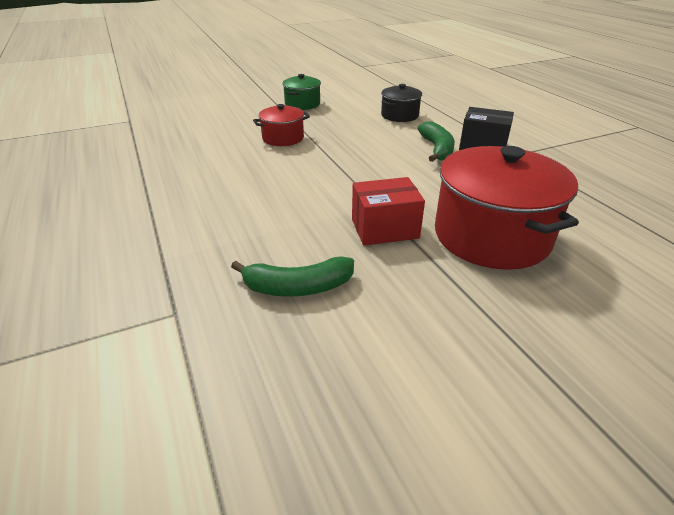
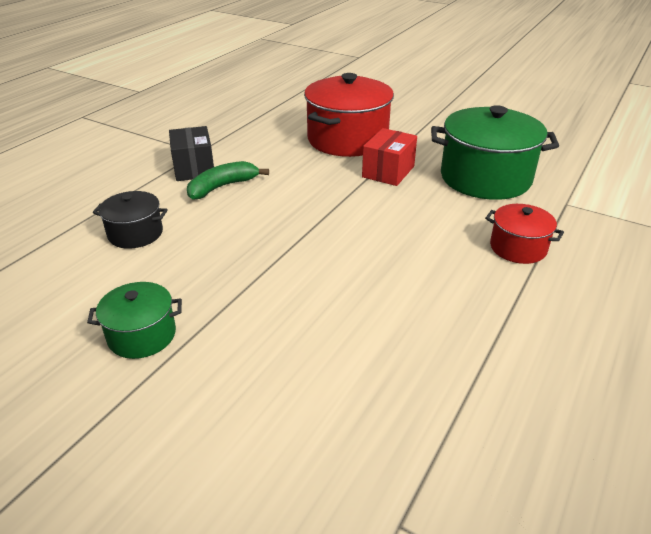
camera: 125 degrees left, 0 degrees up
green banana [231,256,354,297] -> green pot [431,105,559,200]
red pot [253,104,310,146] -> red pot moved to [485,204,564,264]
red box [352,177,425,246] -> red box turned 75 degrees clockwise [362,128,417,186]

